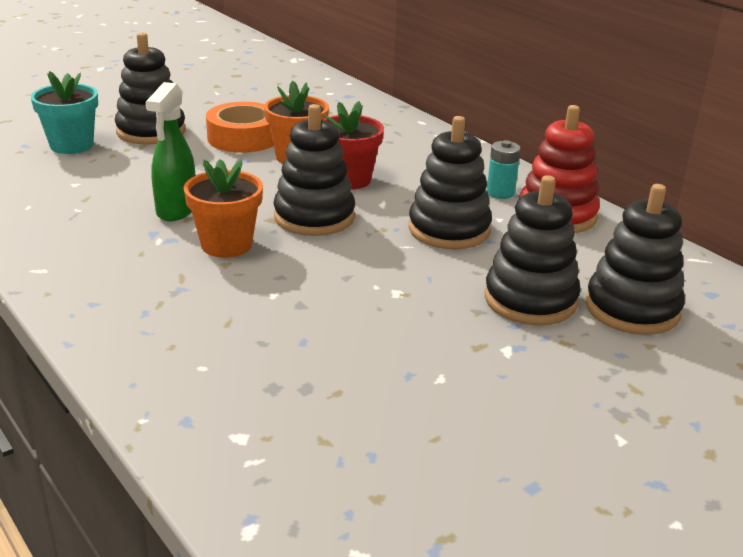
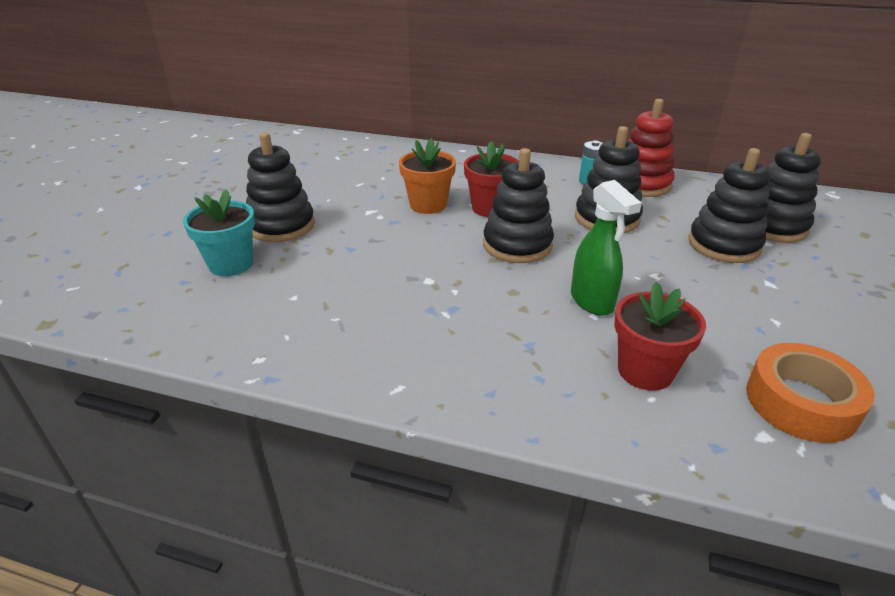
camera: 35 degrees left, 5 degrees up
green spray bottle [146,82,195,221] -> green spray bottle moved to [571,180,642,316]
orange flower pot [184,159,263,258] -> none
orange tape [206,102,274,153] -> orange tape moved to [746,343,875,443]
none -> red flower pot [614,282,706,391]

